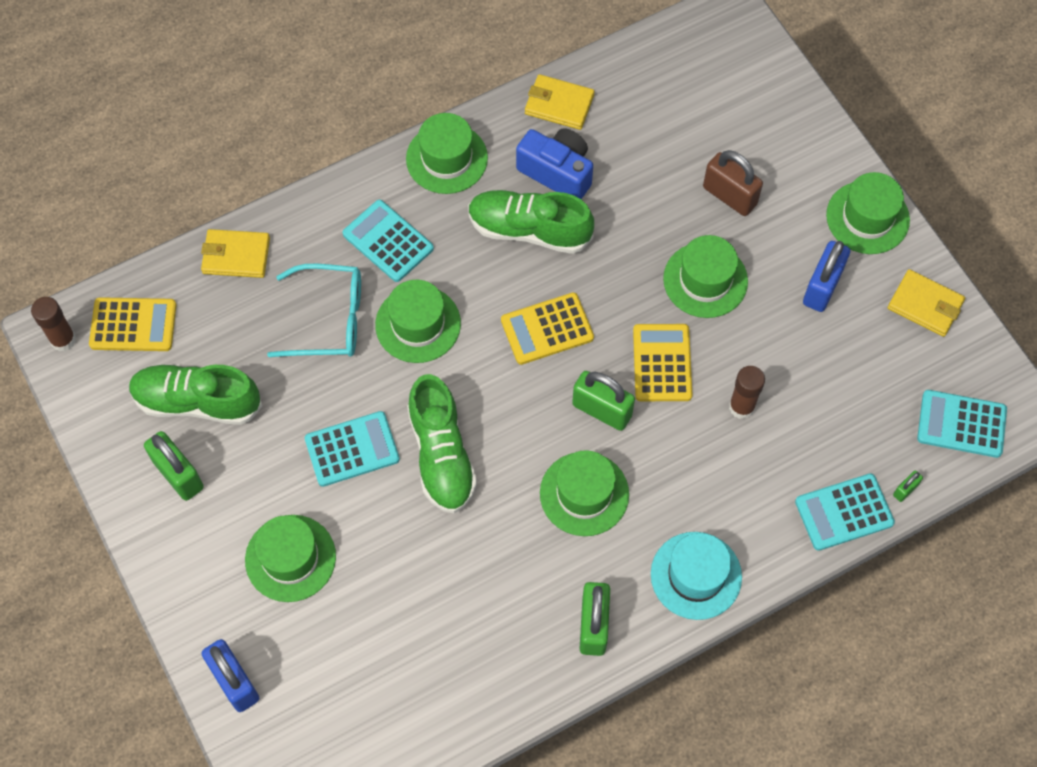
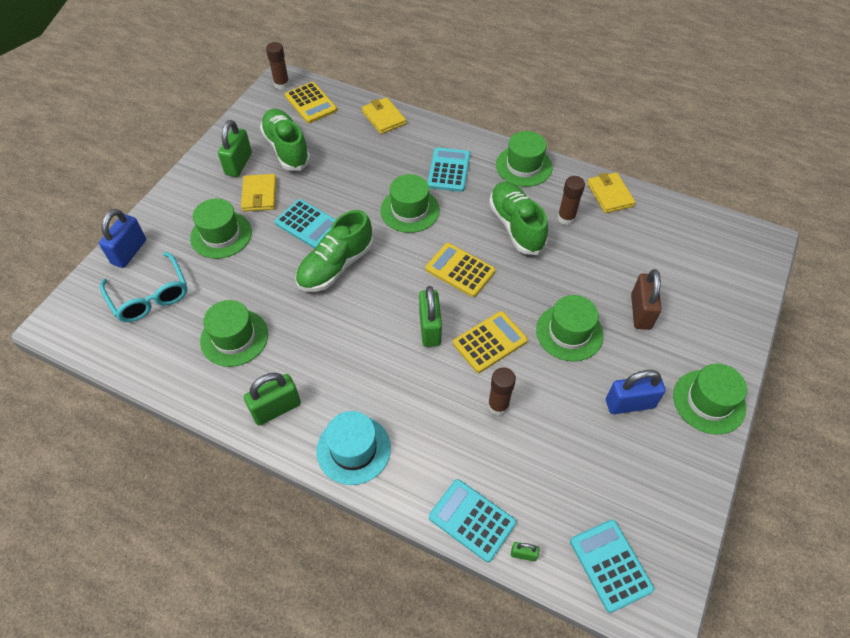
camera: 55 degrees right, 10 degrees down
turquoise glasses [267,264,361,357] -> turquoise glasses moved to [100,252,187,322]
blue camera [516,128,593,199] -> brown glue stick [558,176,585,225]
green hat [540,450,629,536] -> green hat moved to [200,300,268,367]
yellow wallet [888,269,965,337] -> yellow wallet moved to [241,174,277,211]

